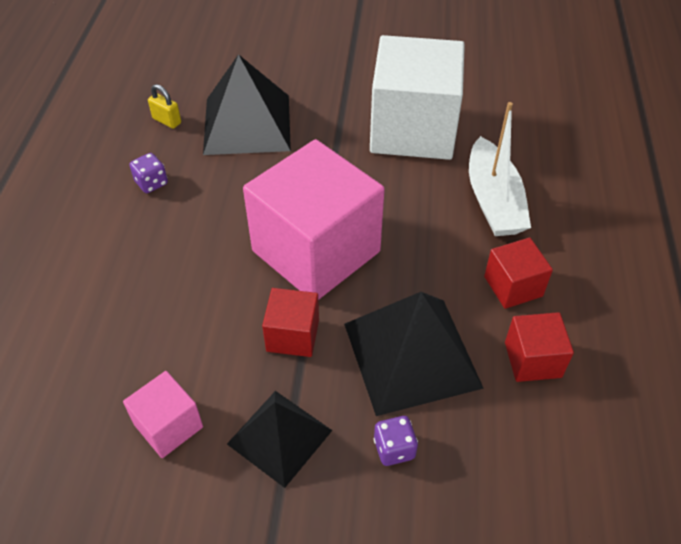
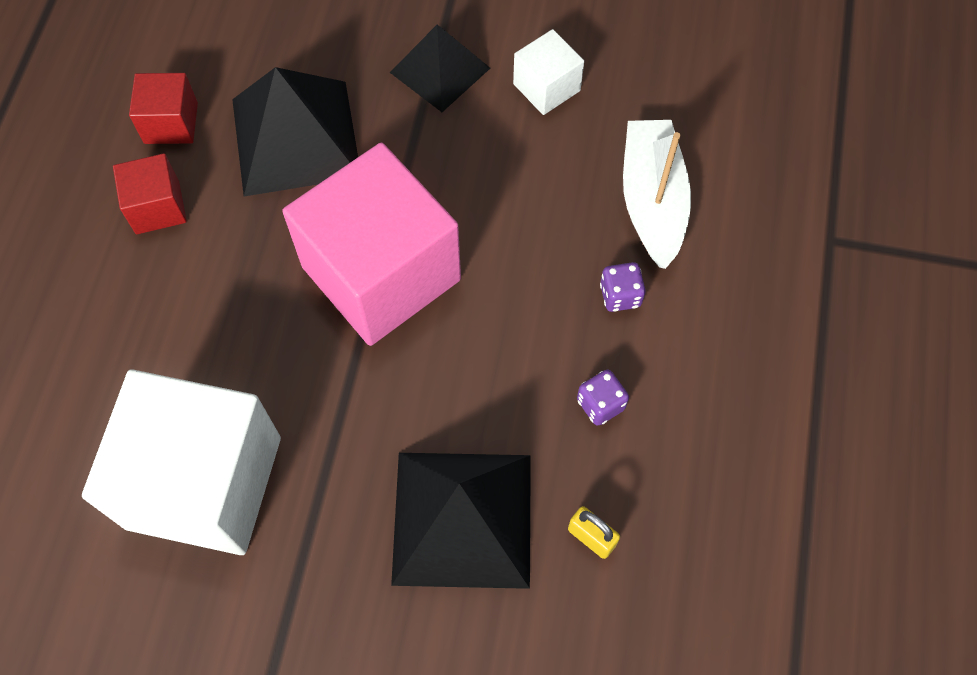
camera: 175 degrees left, 15 degrees up
pink cube [123,371,203,458] -> white cube [513,29,584,115]
red cube [262,288,319,357] -> none
purple dice [374,416,418,466] -> purple dice moved to [600,262,646,312]
white boat [469,102,531,236] -> white boat moved to [623,120,691,269]

